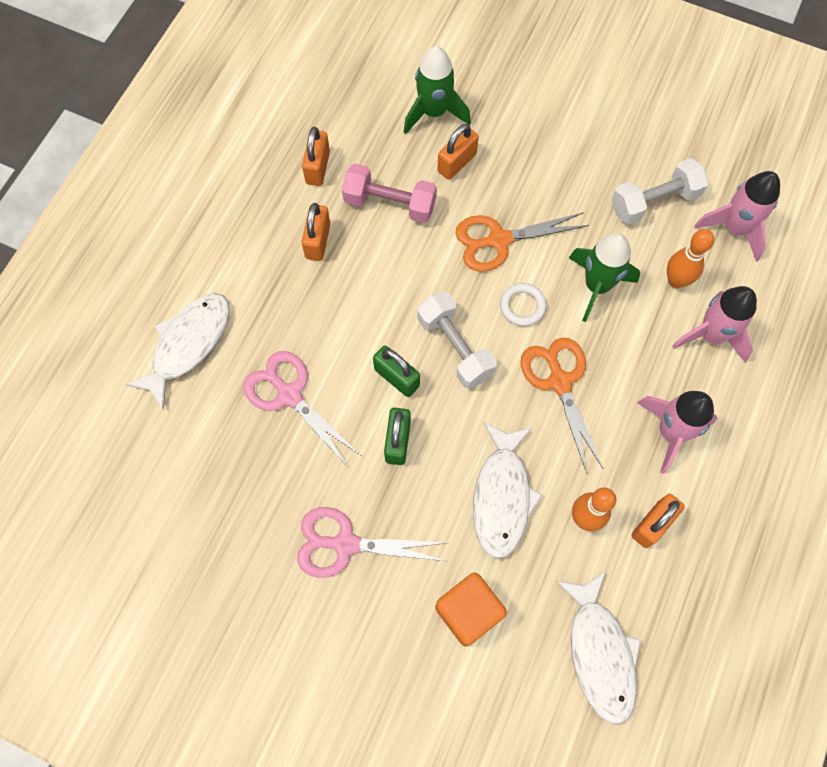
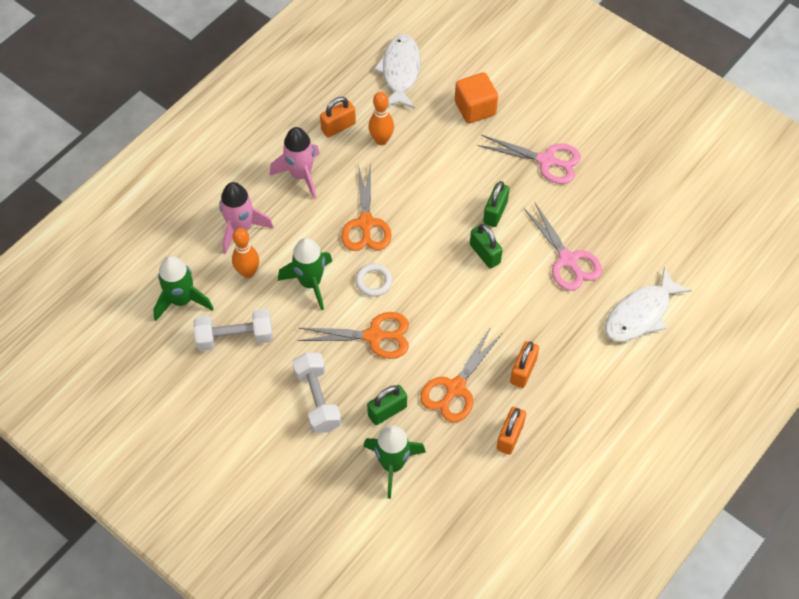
camera: 165 degrees left, 10 degrees down
pink dumbbell [342,163,437,223] -> orange scissors [420,327,502,423]
white dumbbell [417,292,497,389] -> white dumbbell moved to [292,352,341,433]
orange padlock [437,124,479,180] -> green padlock [367,385,407,425]
white fish [473,423,543,559] -> none
pink rocket [694,171,780,262] -> green rocket [153,256,214,321]

